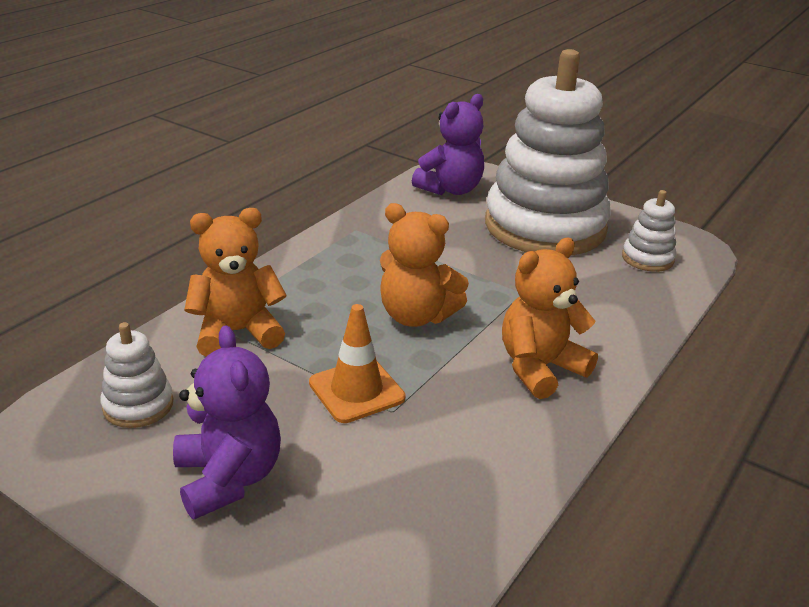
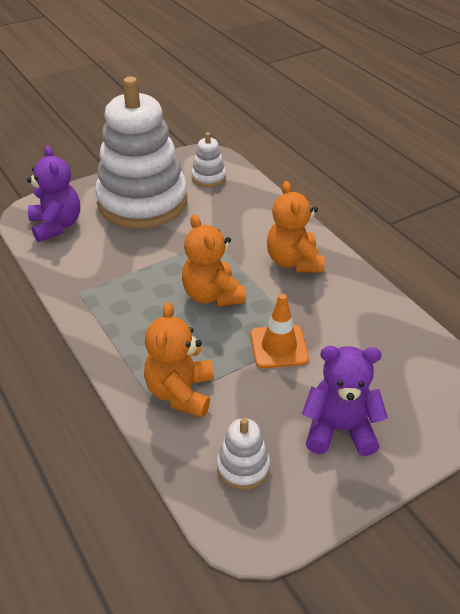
camera: 65 degrees left, 10 degrees up
orange teddy bear [380,203,469,327] -> orange teddy bear turned 105 degrees clockwise [182,214,246,307]

